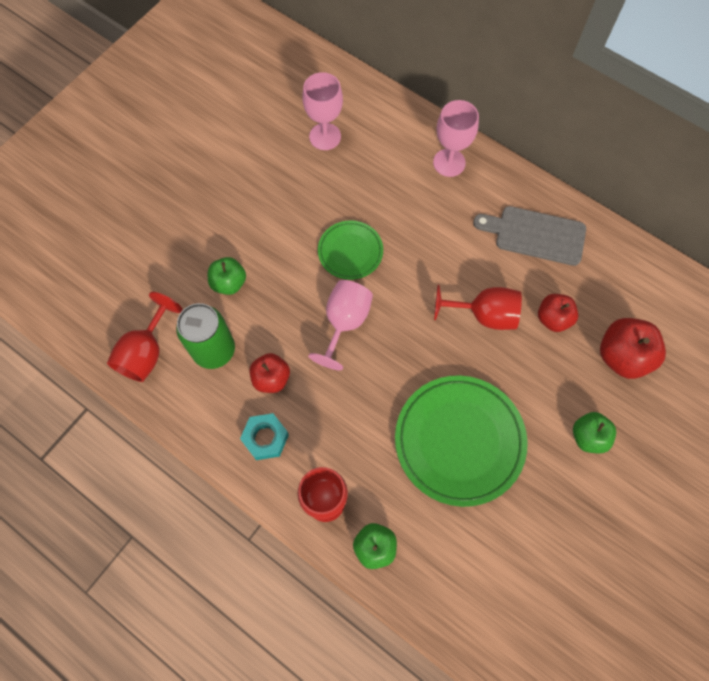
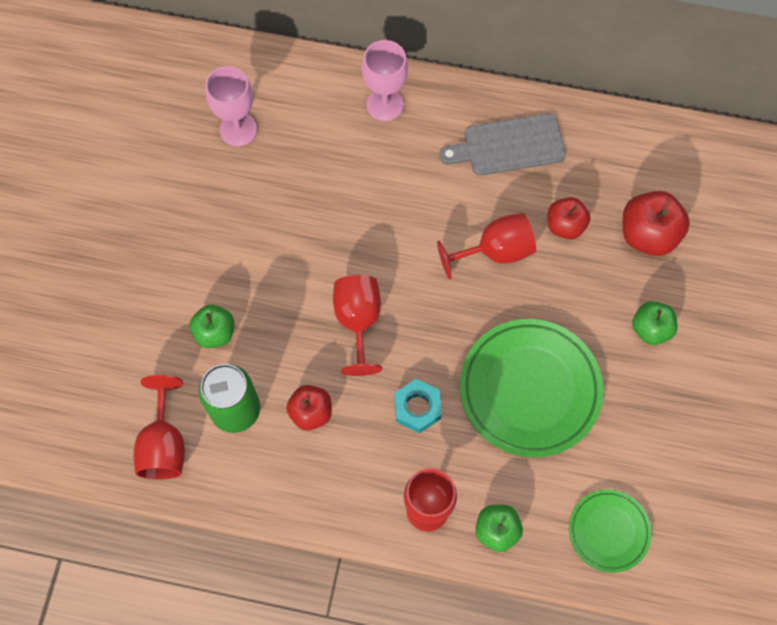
camera: 25 degrees left, 0 degrees up
turquoise nut [240,413,289,460] -> turquoise nut moved to [394,379,442,433]
pink goblet [308,280,373,370] -> red goblet [333,275,382,376]
green plate [318,220,383,280] -> green plate moved to [569,489,652,573]

